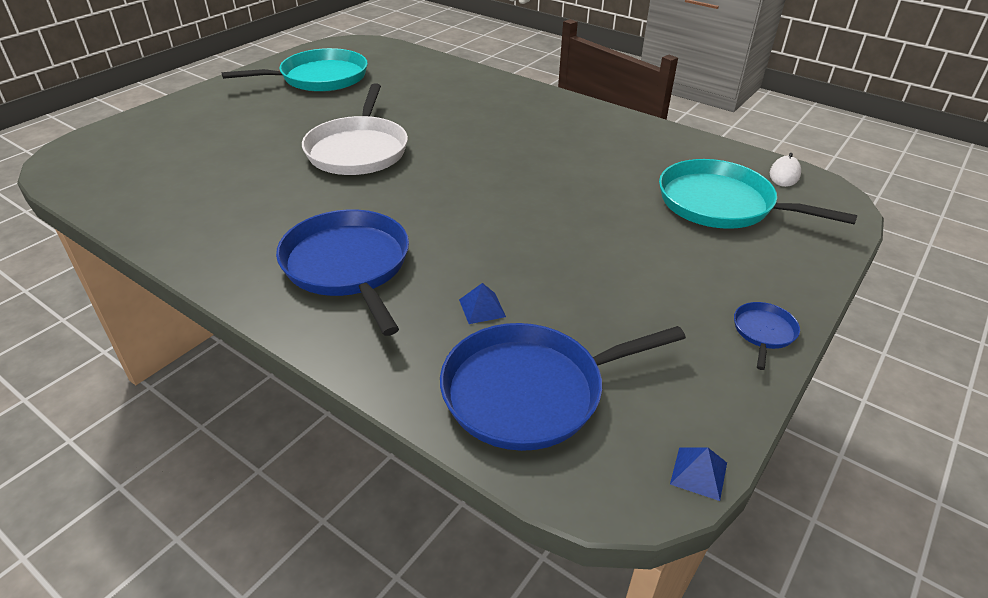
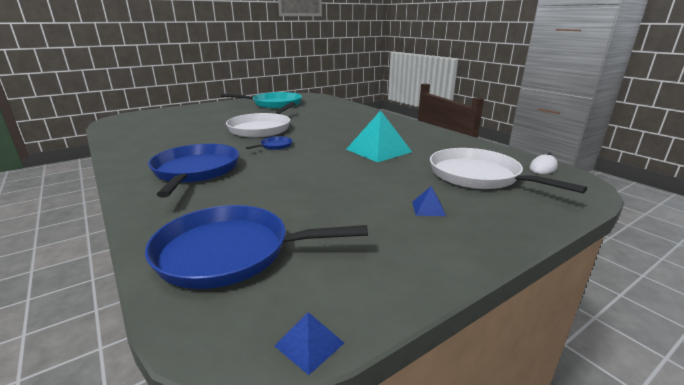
camera: 20 degrees right, 15 degrees down
blue pyramid [459,283,506,324] -> blue pyramid moved to [412,186,446,216]
turquoise pan [659,159,858,229] -> white pan [430,148,587,194]
blue pan [734,302,800,370] -> blue pan moved to [246,136,293,150]
none -> turquoise pyramid [346,110,412,163]

